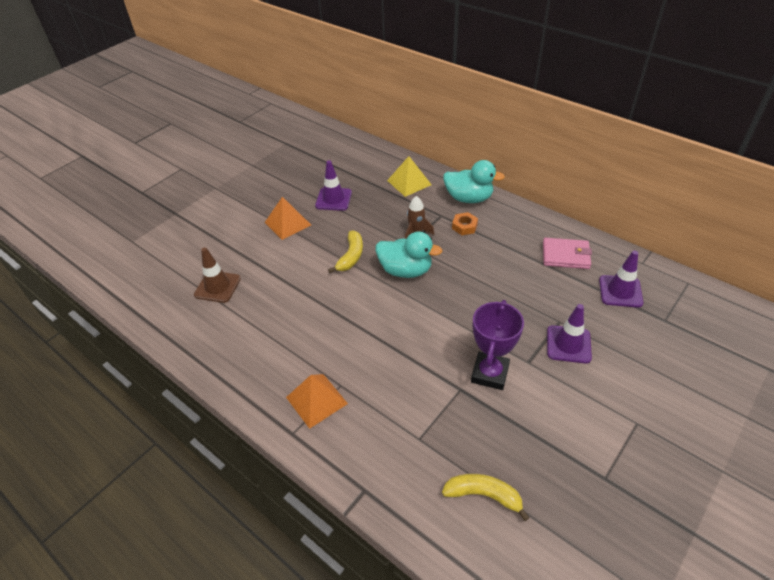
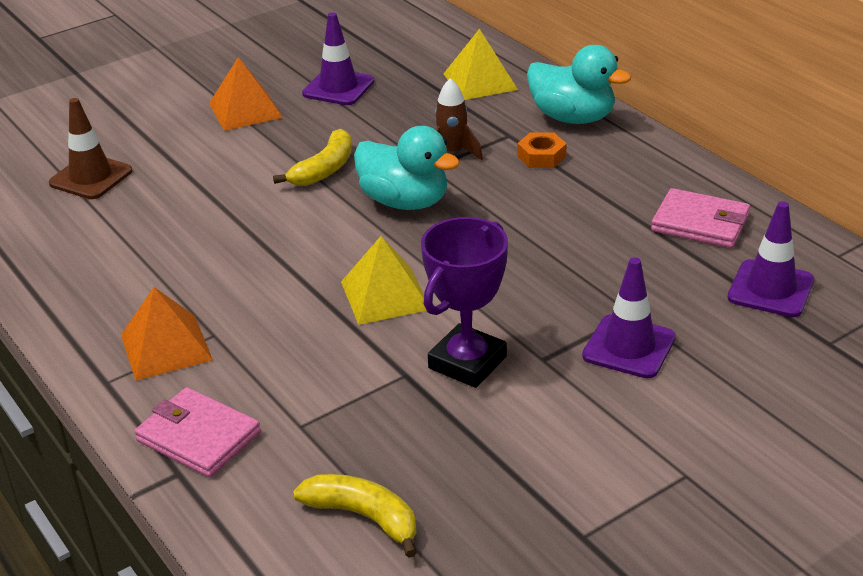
camera: 15 degrees right, 10 degrees down
none -> pink wallet [135,387,261,478]
none -> yellow pyramid [341,236,427,325]

